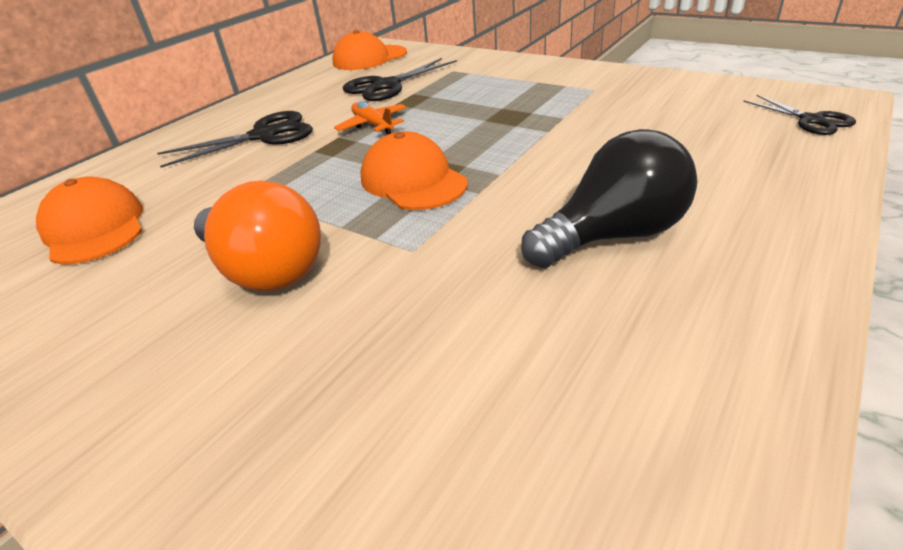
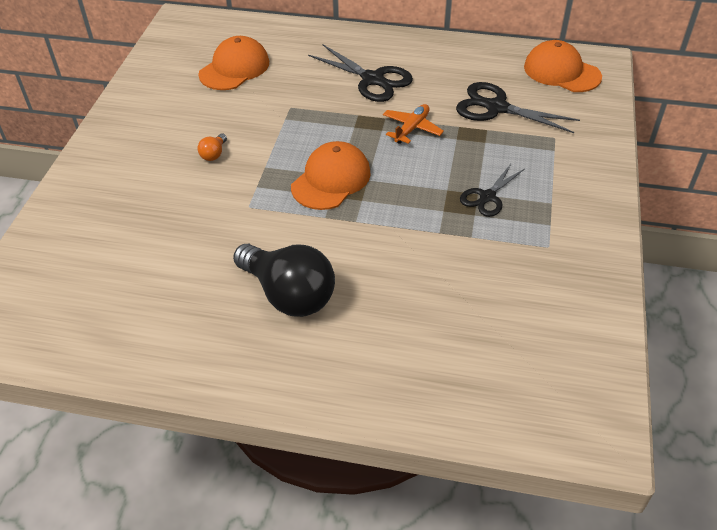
camera: 65 degrees right, 10 degrees up
orange light bulb [194,181,321,291] -> orange light bulb [197,134,227,161], size x0.41
black scissors [743,95,856,135] -> black scissors moved to [460,164,525,217]

